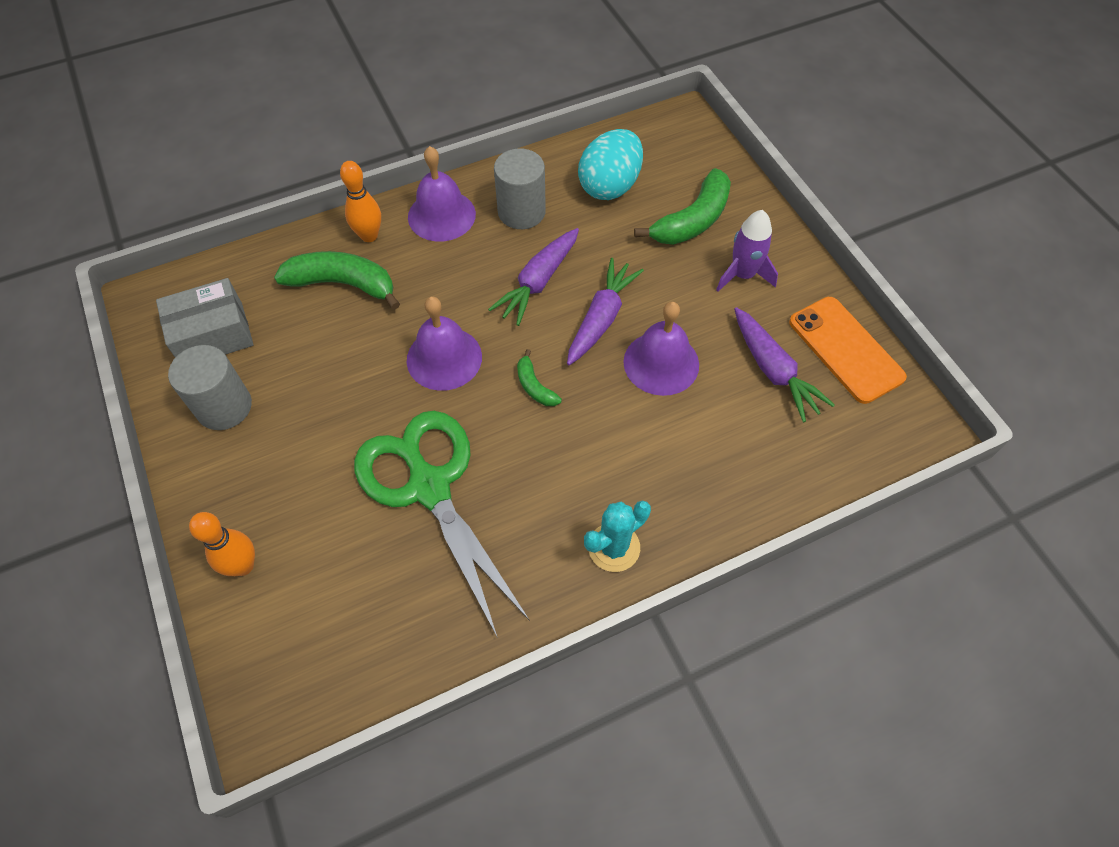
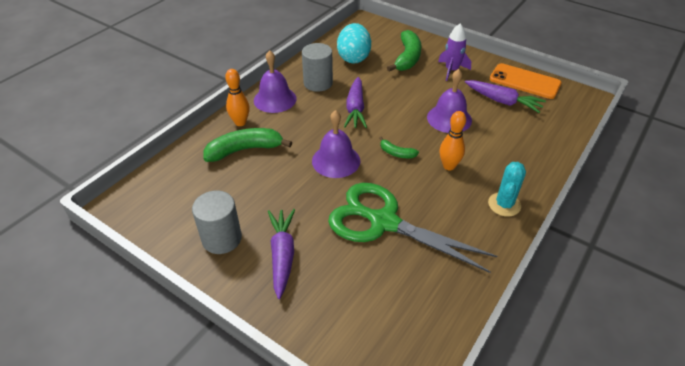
camera: 30 degrees left, 15 degrees down
grey box [156,278,253,358] -> none
orange bowling pin [189,512,255,576] -> orange bowling pin moved to [440,111,466,170]
purple carrot [567,258,644,365] -> purple carrot moved to [268,209,295,299]

